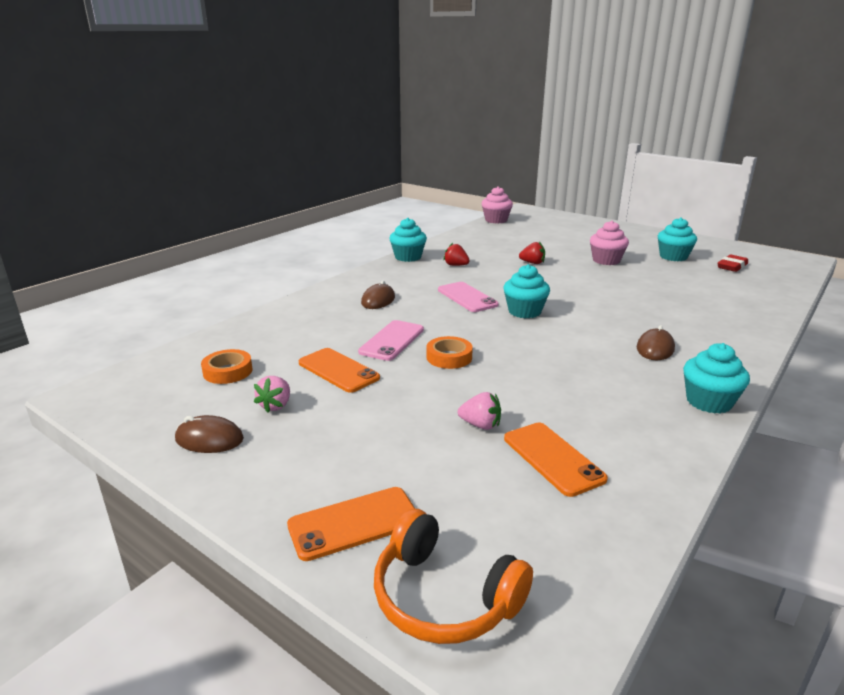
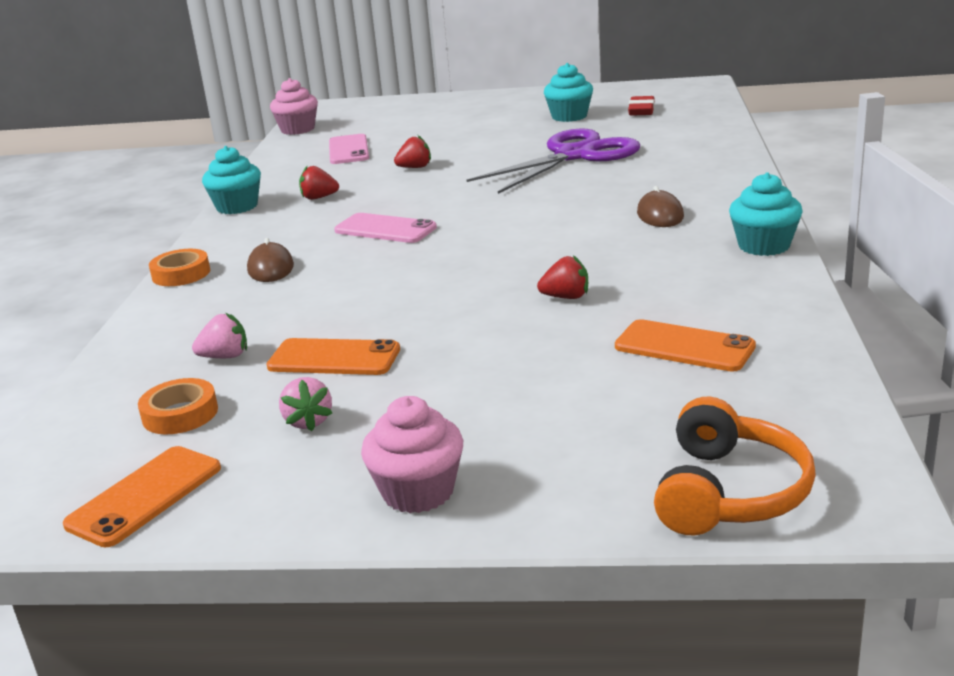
camera: 30 degrees left, 0 degrees up
brown mouse [175,415,244,453] -> none
orange phone [287,487,415,561] -> orange phone moved to [63,446,221,547]
pink phone [358,320,424,361] -> pink phone moved to [329,134,369,164]
orange headphones [374,509,533,644] -> orange headphones turned 75 degrees counterclockwise [654,397,816,535]
orange tape [426,336,473,369] -> orange tape moved to [149,249,210,286]
pink strawberry [458,392,501,430] -> pink strawberry moved to [192,313,247,358]
turquoise cupcake [503,264,550,318] -> none
pink cupcake [590,221,629,265] -> pink cupcake moved to [361,396,463,513]
none -> purple scissors [467,129,640,194]
none -> red strawberry [537,256,588,299]

